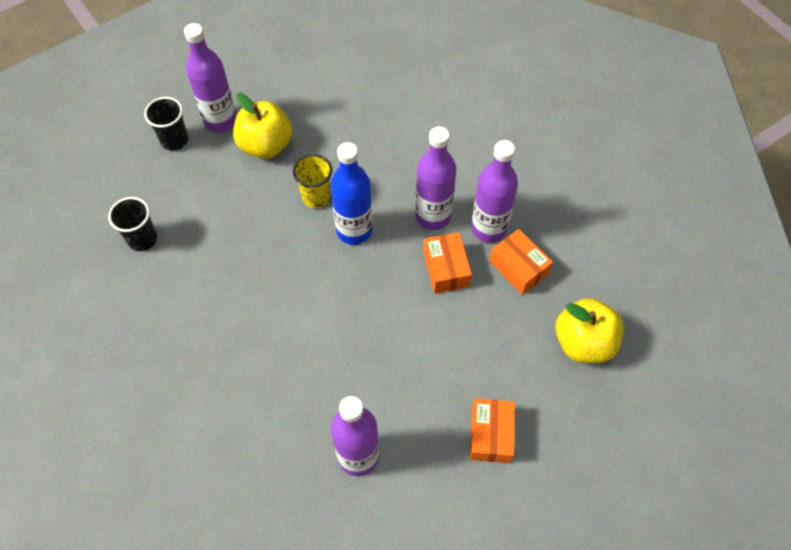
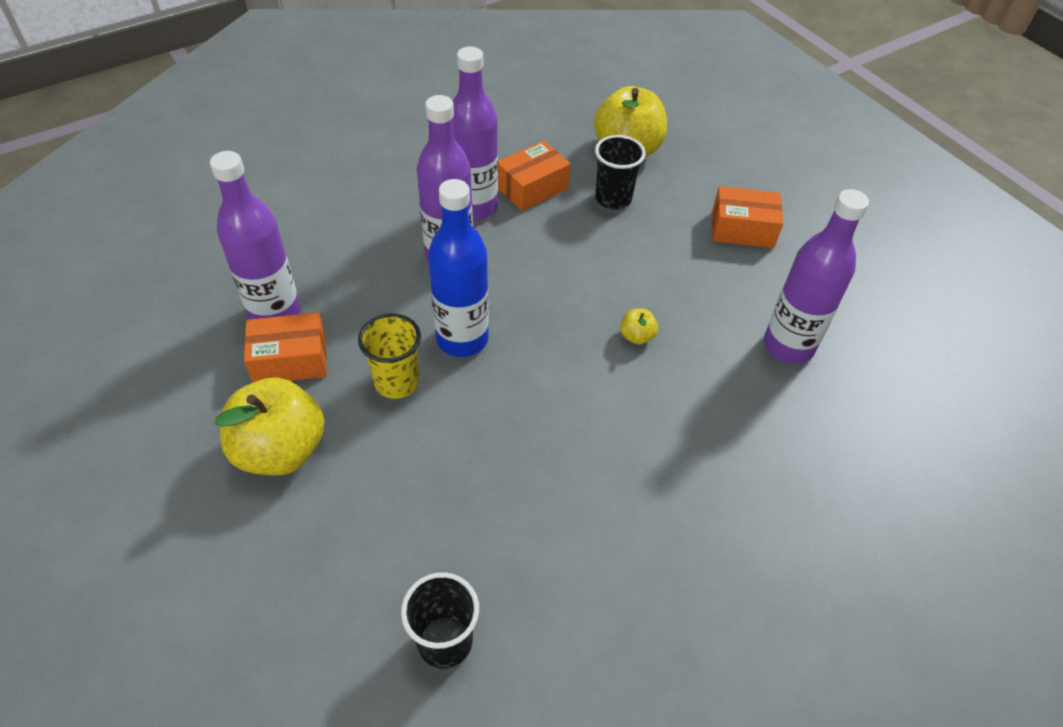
camera: 90 degrees left, 10 degrees down
black cup [144,97,188,150] -> black cup moved to [595,135,646,210]
purple bottle [184,23,237,133] -> purple bottle moved to [210,151,301,319]
orange box [423,232,472,294] -> orange box moved to [244,312,327,383]
none -> yellow apple [620,308,658,345]

